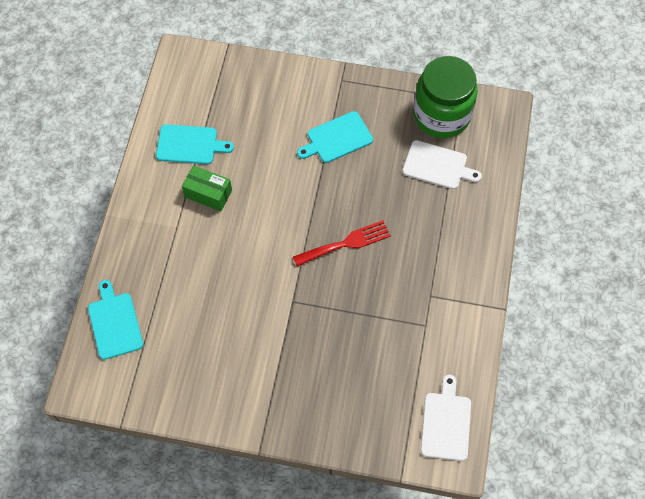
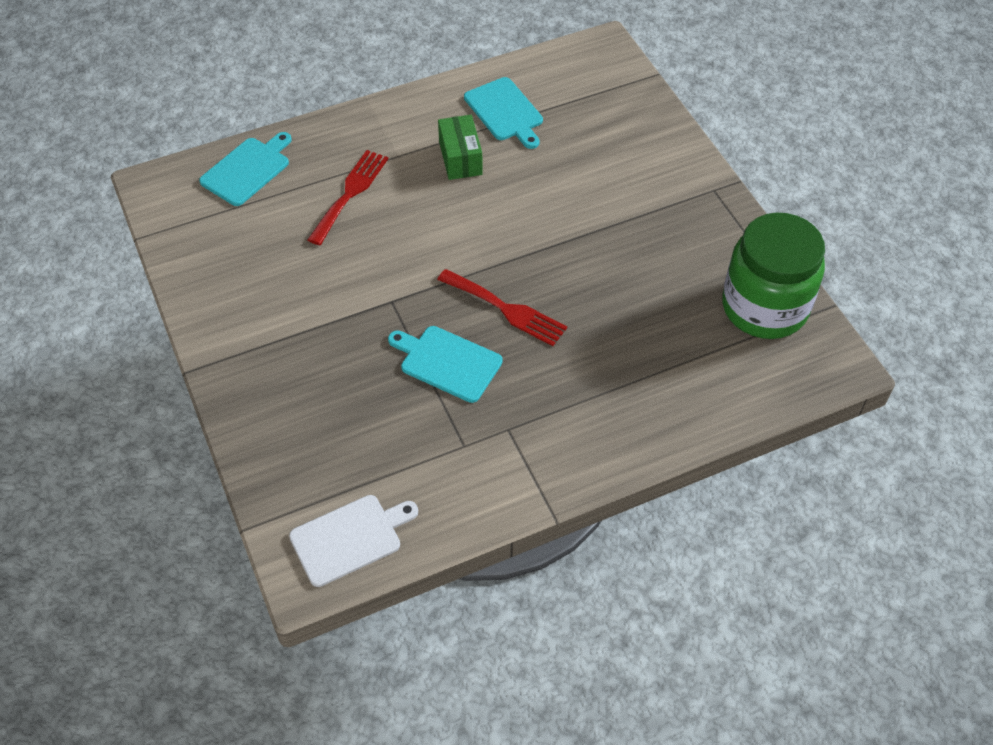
camera: 55 degrees right, 10 degrees down
turquoise cutting board [297,111,373,163] -> turquoise cutting board moved to [388,326,503,403]
white cutting board [403,140,482,189] -> none
none -> red fork [307,150,388,245]

